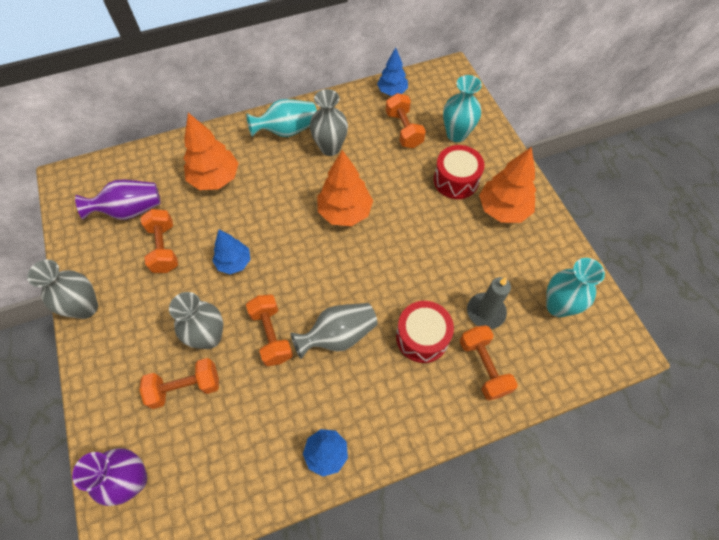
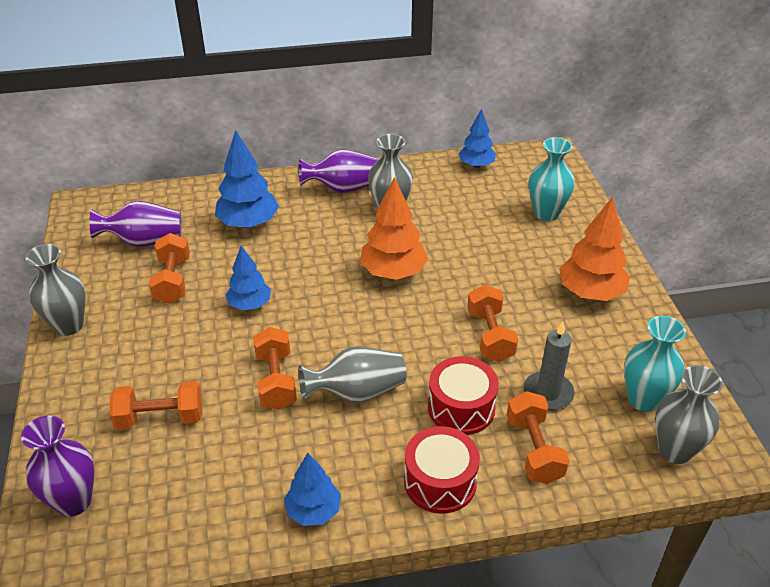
camera: 10 degrees right, 20 degrees down
grey vase [169,292,223,349] -> grey vase moved to [655,365,723,464]
orange tree [183,113,239,190] -> blue tree [215,130,279,228]
turquoise vase [246,99,317,137] -> purple vase [299,149,379,193]
orange dumbbell [386,93,426,148] -> orange dumbbell moved to [467,285,518,362]
red drum [434,145,484,199] -> red drum moved to [404,426,480,514]

